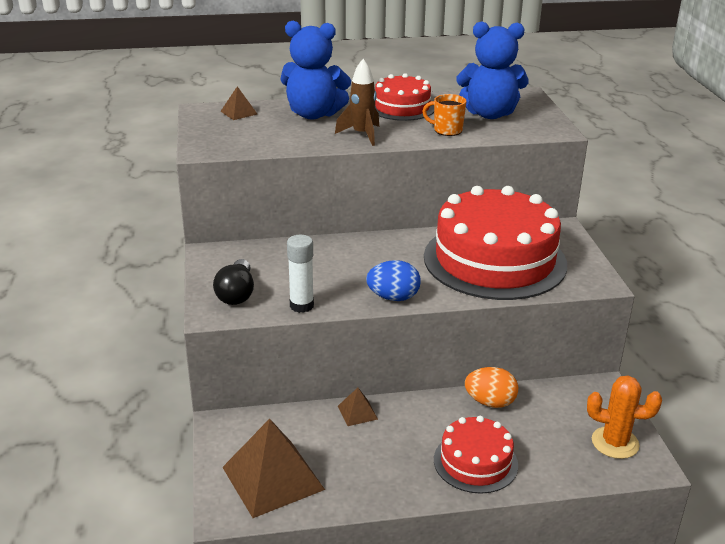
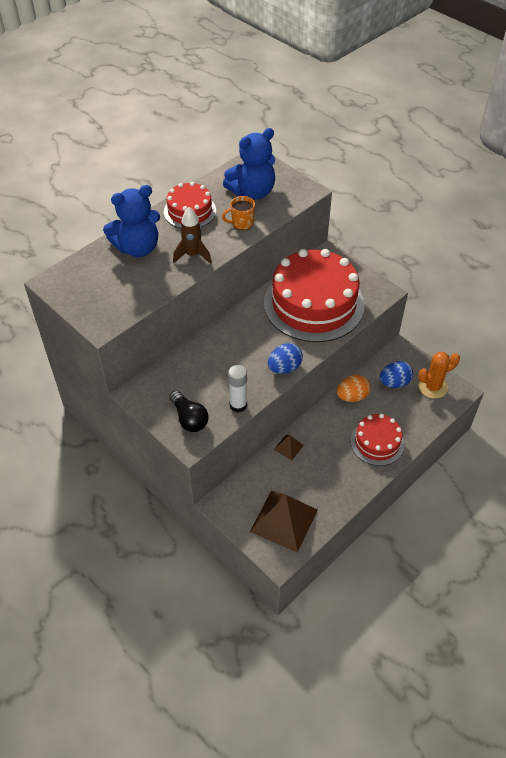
camera: 35 degrees left, 20 degrees up
brown pyramid [221,86,257,120] -> none
none -> blue egg [380,361,413,388]

